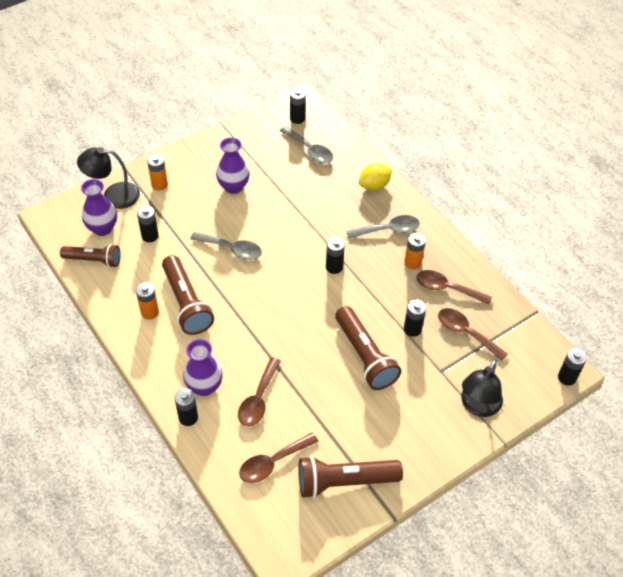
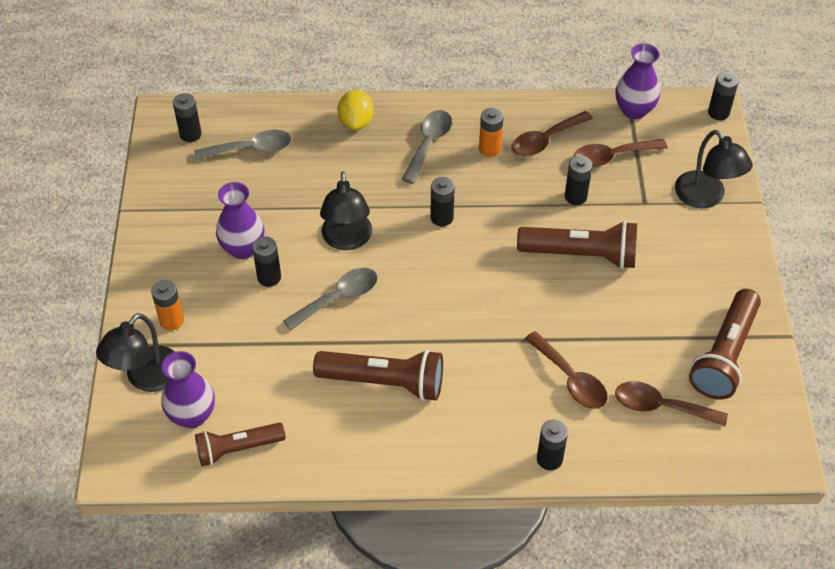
camera: 55 degrees left, 0 degrees up
brown flashlight [60,244,121,267] -> brown flashlight turned 150 degrees counterclockwise [195,423,286,466]
orange battery [136,282,159,320] -> none
black battery [137,206,159,242] -> black battery moved to [252,236,281,287]
purple vase [183,339,223,396] -> purple vase moved to [616,43,660,119]
brown spoon [239,433,319,483] -> brown spoon turned 105 degrees clockwise [615,381,728,426]
none -> black lamp [320,172,372,250]

